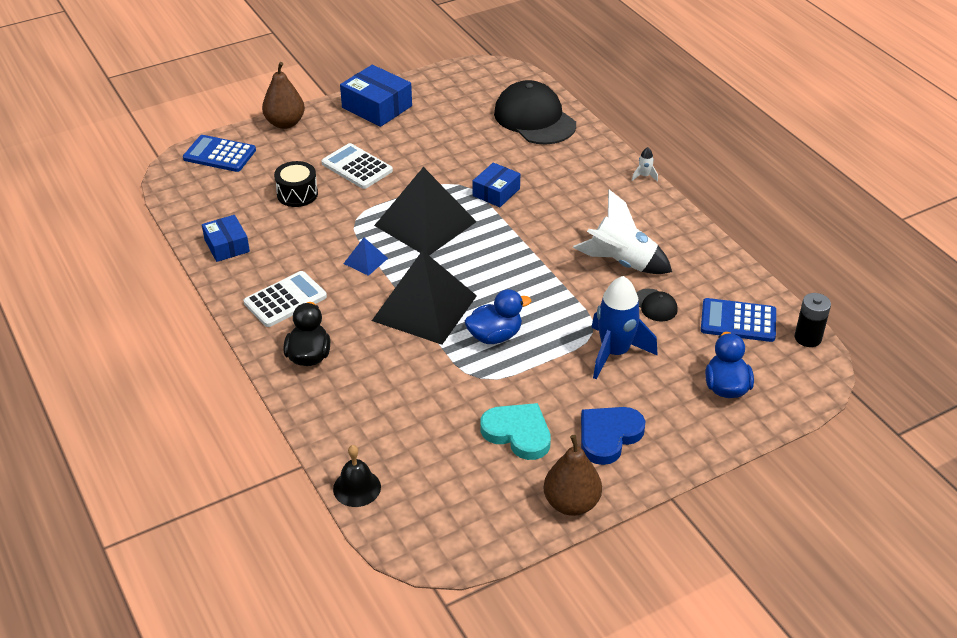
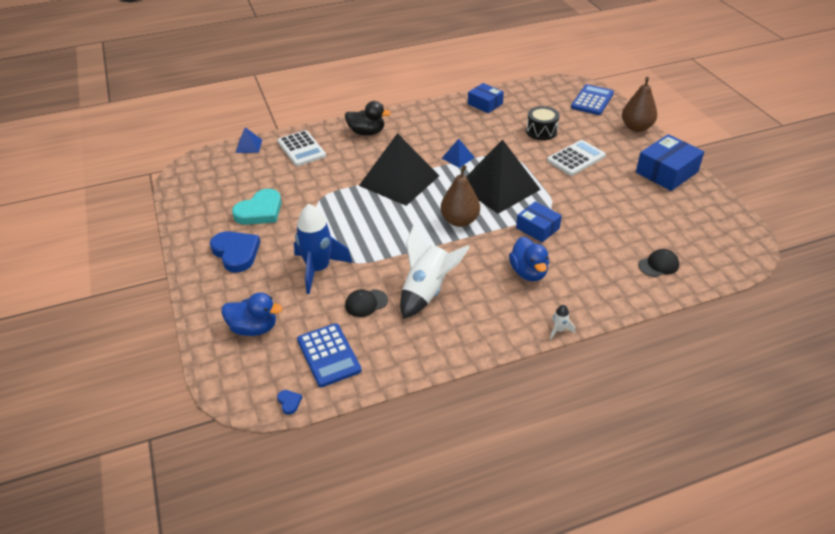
camera: 100 degrees right, 0 degrees up
blue box [202,215,250,262] -> blue box turned 60 degrees clockwise [468,83,504,113]
white calculator [244,271,327,327] -> white calculator moved to [277,130,326,166]
black bell [333,445,381,507] -> blue pyramid [236,127,262,153]
blue duck [465,289,531,344] -> blue duck moved to [509,237,549,281]
black cap [494,80,576,144] -> black cap [638,249,679,277], size x0.44
brown pear [544,435,602,516] -> brown pear moved to [441,165,480,227]
blue calculator [701,298,776,342] -> blue calculator turned 135 degrees clockwise [297,323,362,387]
black battery [795,293,831,347] -> blue heart [277,390,302,415]

